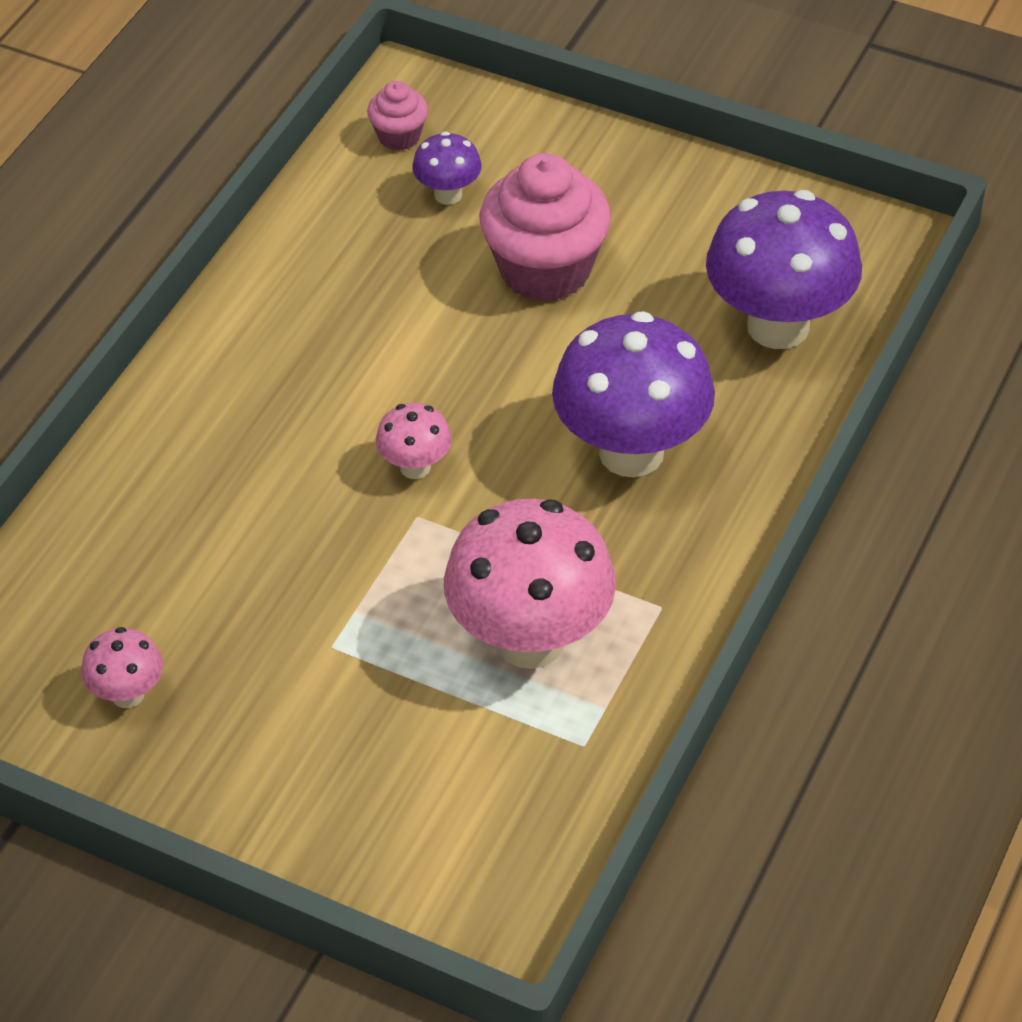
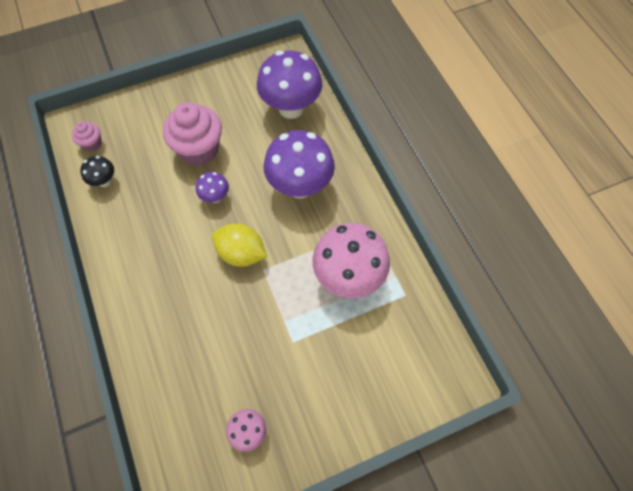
camera: 50 degrees left, 15 degrees up
pink mushroom [376,403,452,479] -> yellow lemon [212,223,267,267]
purple mushroom [412,131,482,205] -> purple mushroom moved to [196,172,229,203]
none -> black mushroom [80,156,114,187]

